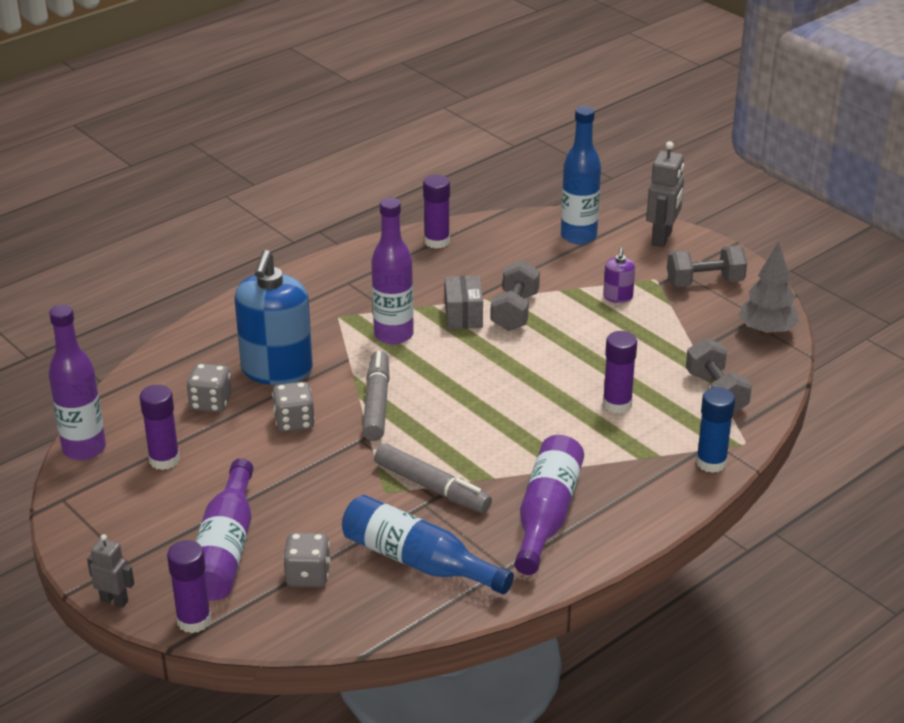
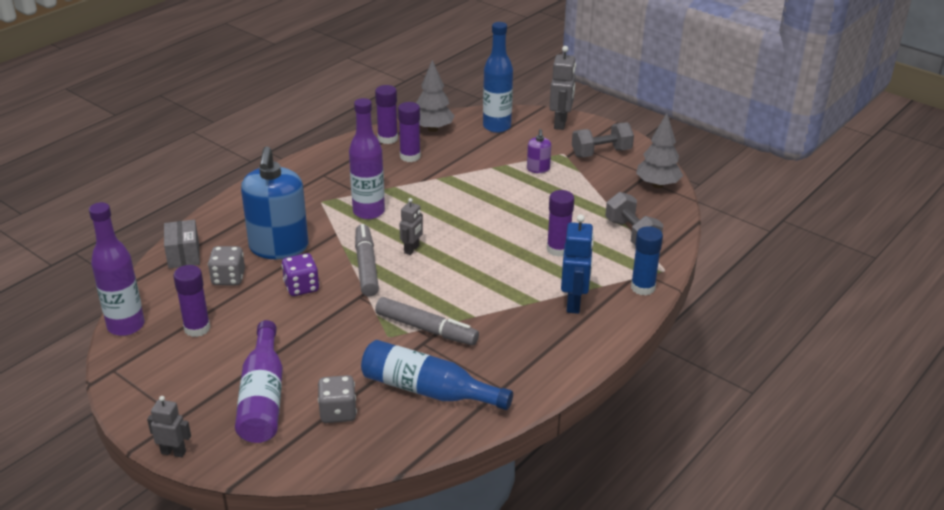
camera: 10 degrees left, 0 degrees up
purple glue stick [167,540,211,633] -> purple glue stick moved to [398,102,421,162]
grey dice [272,382,315,432] -> purple dice [282,253,319,296]
grey box [445,276,483,329] -> grey box moved to [164,220,200,269]
grey dumbbell [491,260,540,331] -> none
purple bottle [515,435,584,575] -> none
none -> grey robot [399,198,423,255]
none -> grey tree [416,60,455,132]
none -> blue robot [561,214,594,314]

